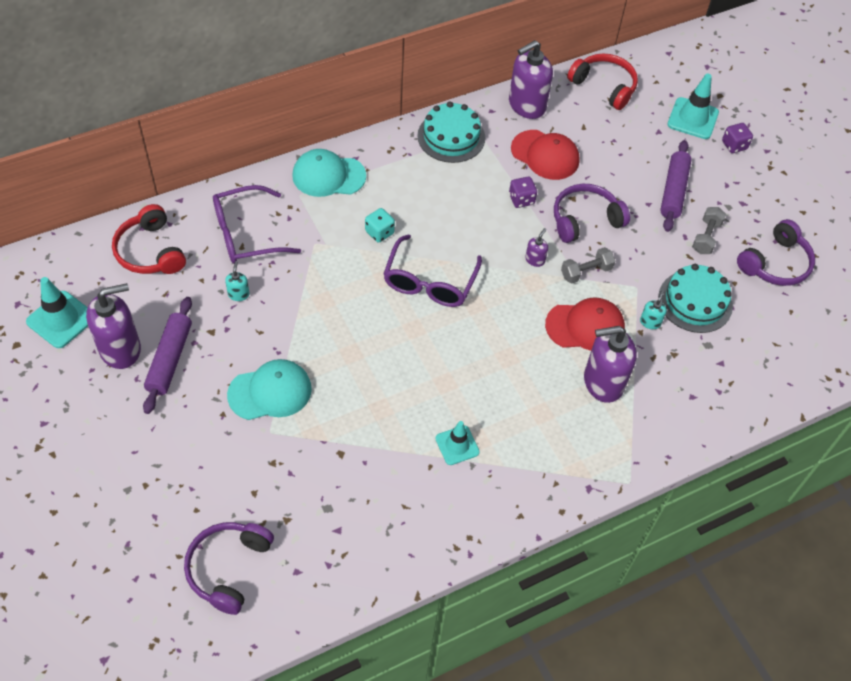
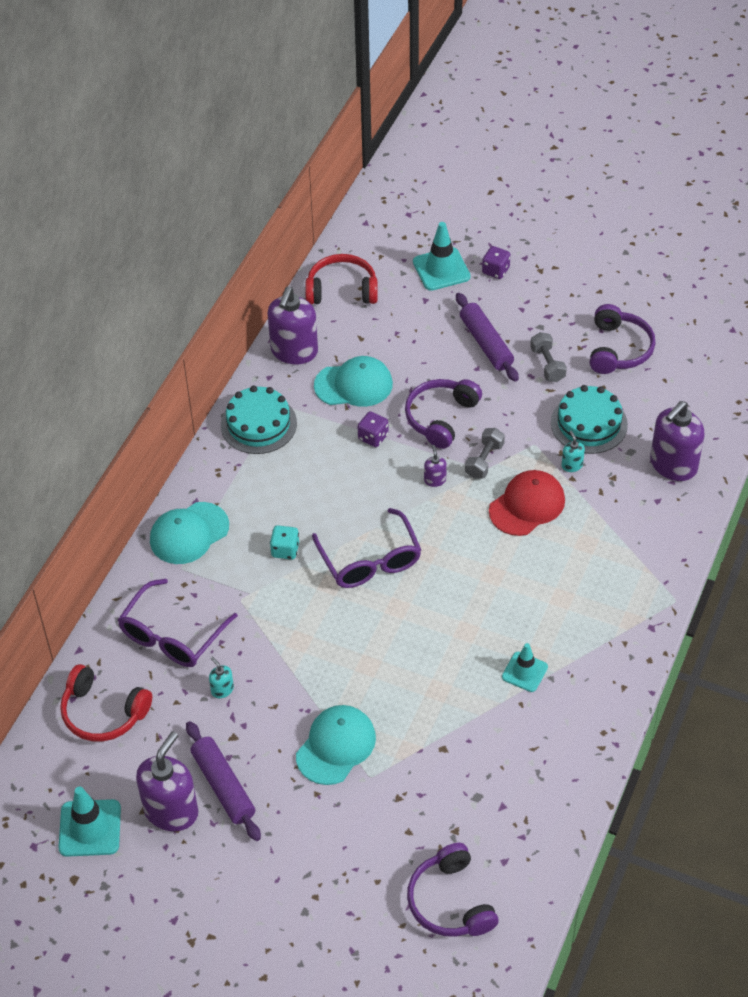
camera: 35 degrees left, 5 degrees down
red cap [511,130,580,180] -> turquoise cap [314,356,393,407]
purple soap dispenser [584,326,637,403] -> purple soap dispenser moved to [650,401,705,481]

